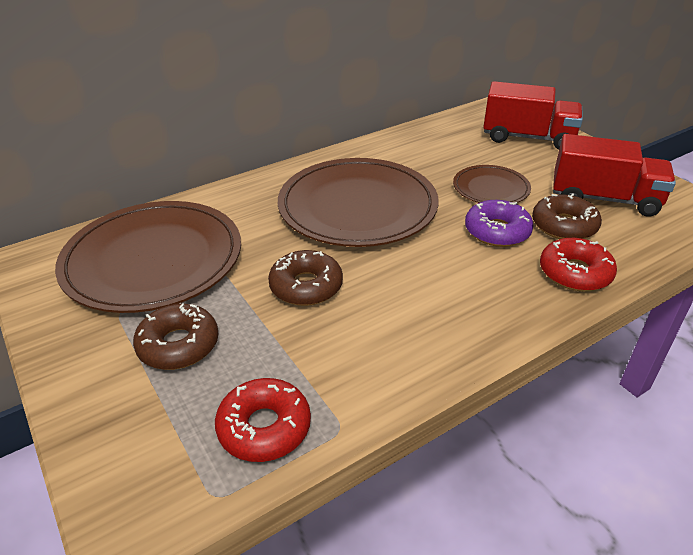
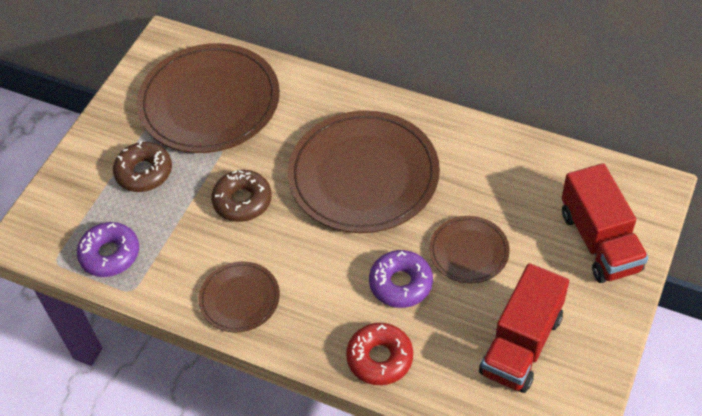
camera: 60 degrees right, 15 degrees up
red donut [215,378,311,462] -> purple donut [77,222,139,277]
brown donut [532,194,602,239] -> none
red truck [553,134,676,217] -> red truck turned 45 degrees clockwise [479,263,569,393]
none -> brown plate [199,261,280,333]

